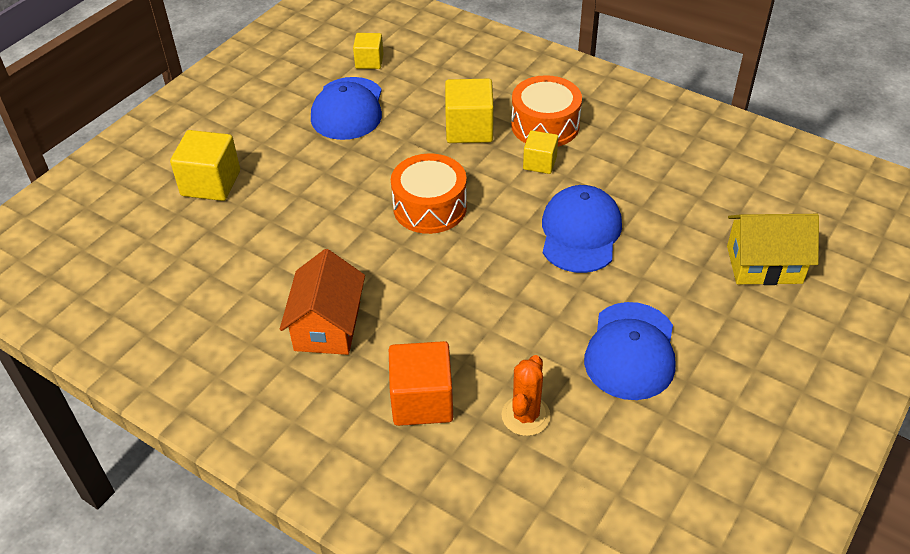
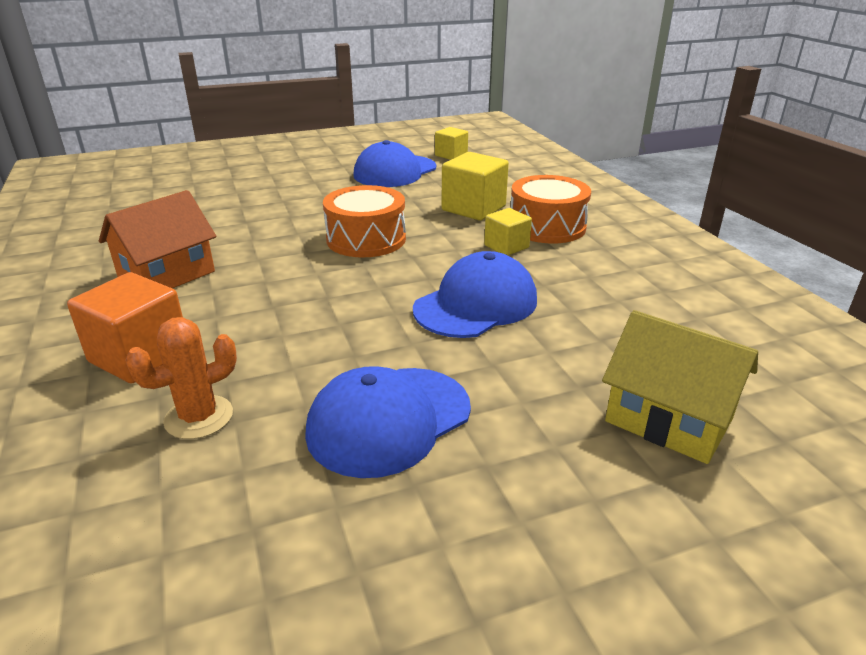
camera: 35 degrees right, 15 degrees down
yellow cube [170,130,240,201] -> none

